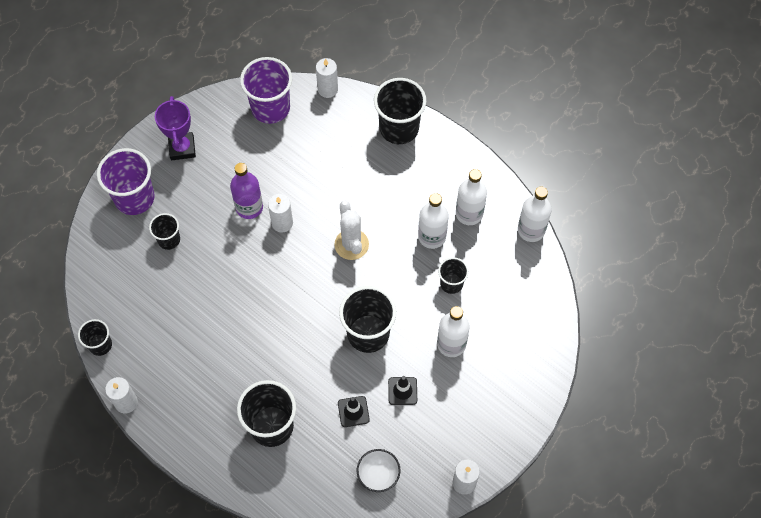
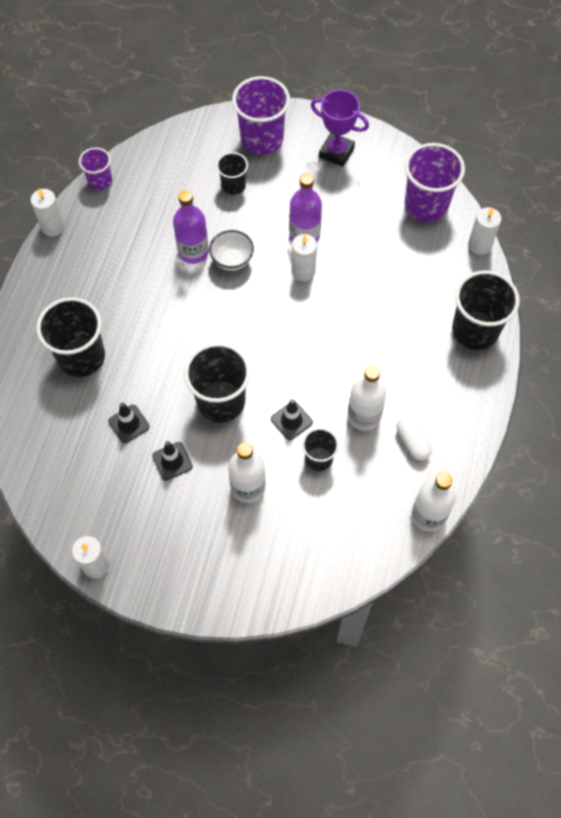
camera: 65 degrees right, 0 degrees up
black cup [78,319,112,356] -> purple cup [79,148,112,190]
purple trophy [155,96,196,160] -> purple trophy turned 60 degrees clockwise [311,90,369,167]
white cactus [334,201,369,260] -> none
white bowl [357,449,401,492] -> white bowl moved to [209,230,254,271]
white bottle [456,169,487,225] -> white capsule [397,417,432,461]
none -> purple bottle [173,190,209,264]
none -> black traffic cone [271,399,313,440]

